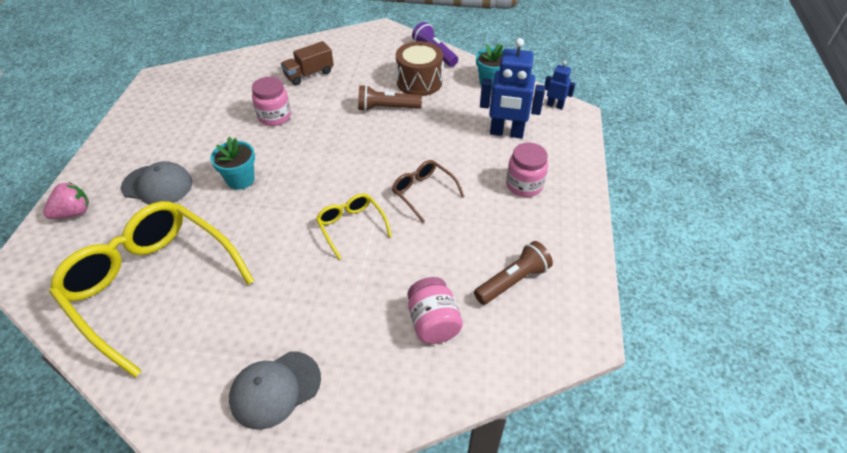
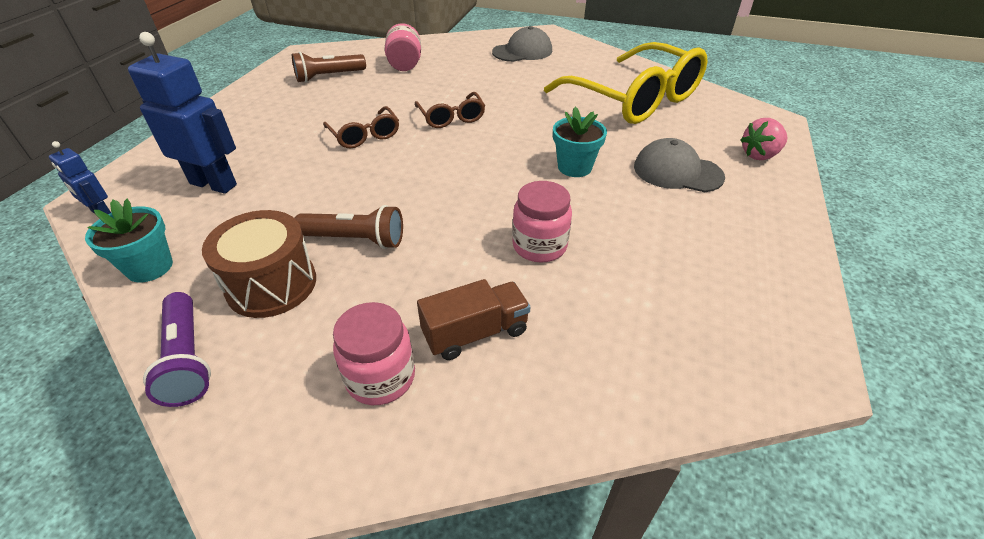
camera: 170 degrees left, 5 degrees down
yellow glasses [316,193,392,260] -> brown glasses [415,92,485,128]
pink jar [506,143,548,197] -> pink jar moved to [333,302,415,405]

